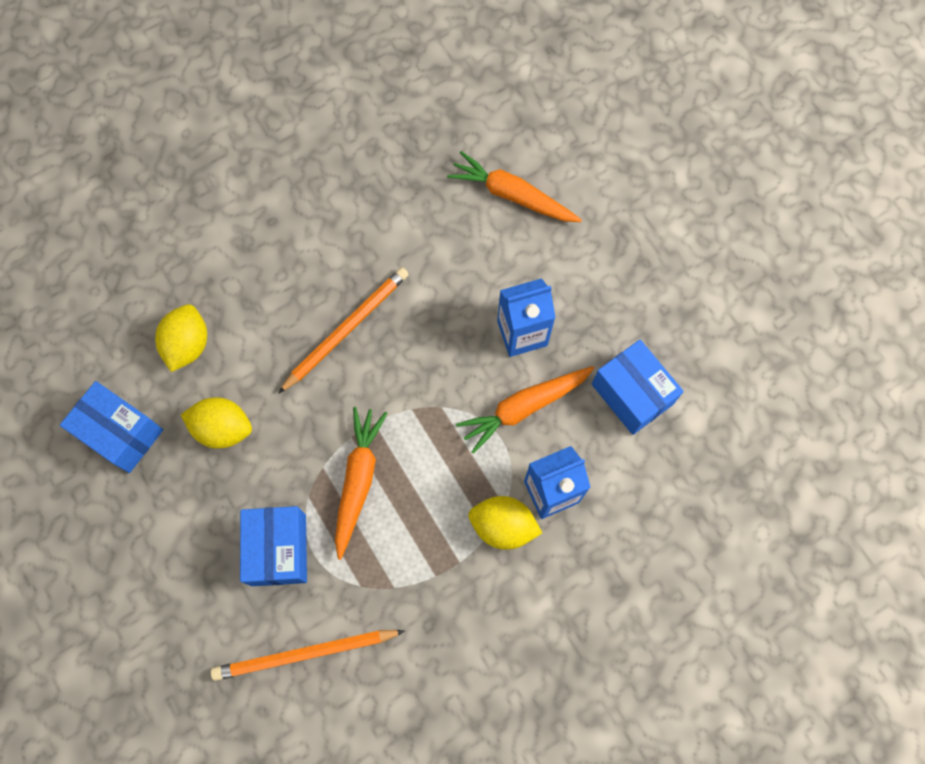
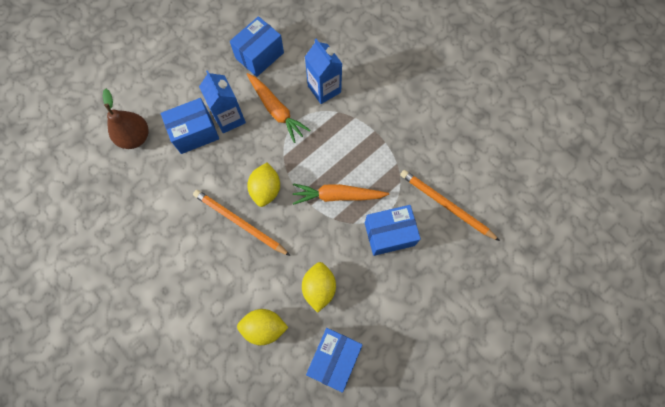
camera: 100 degrees left, 0 degrees up
orange pencil [211,630,405,681] -> orange pencil turned 150 degrees clockwise [400,170,500,241]
orange carrot [447,151,582,222] -> brown pear [103,88,149,149]
yellow lemon [468,496,542,550] -> yellow lemon moved to [247,163,280,207]
none -> blue box [161,98,219,154]

